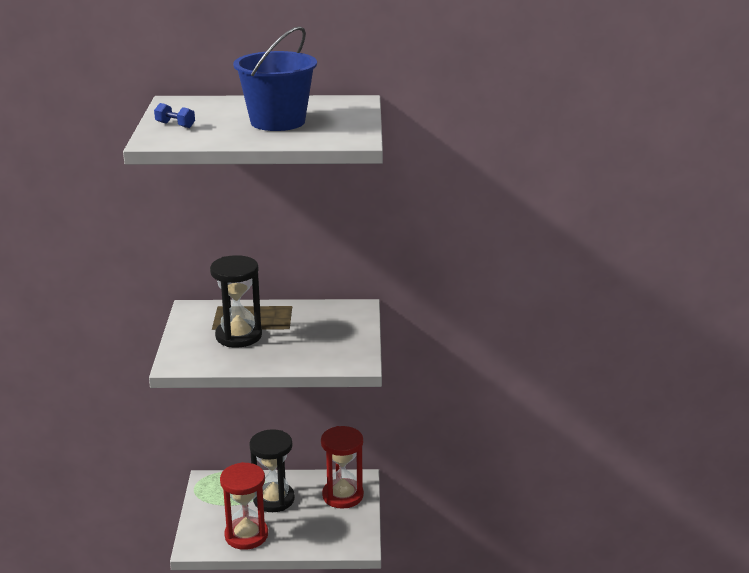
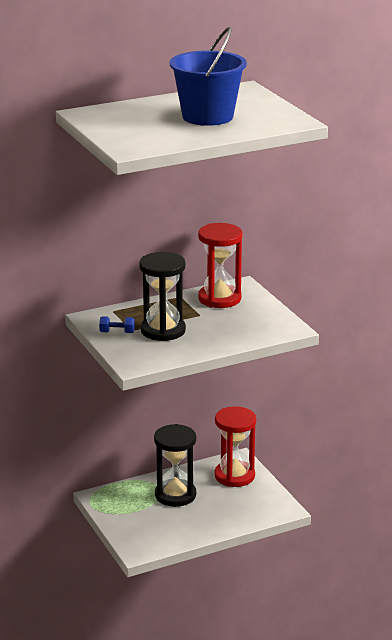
camera: 25 degrees left, 0 degrees up
blue dumbbell [154,103,195,128] -> blue dumbbell moved to [99,316,135,333]
red hourglass [220,462,268,550] -> red hourglass moved to [198,223,243,308]

